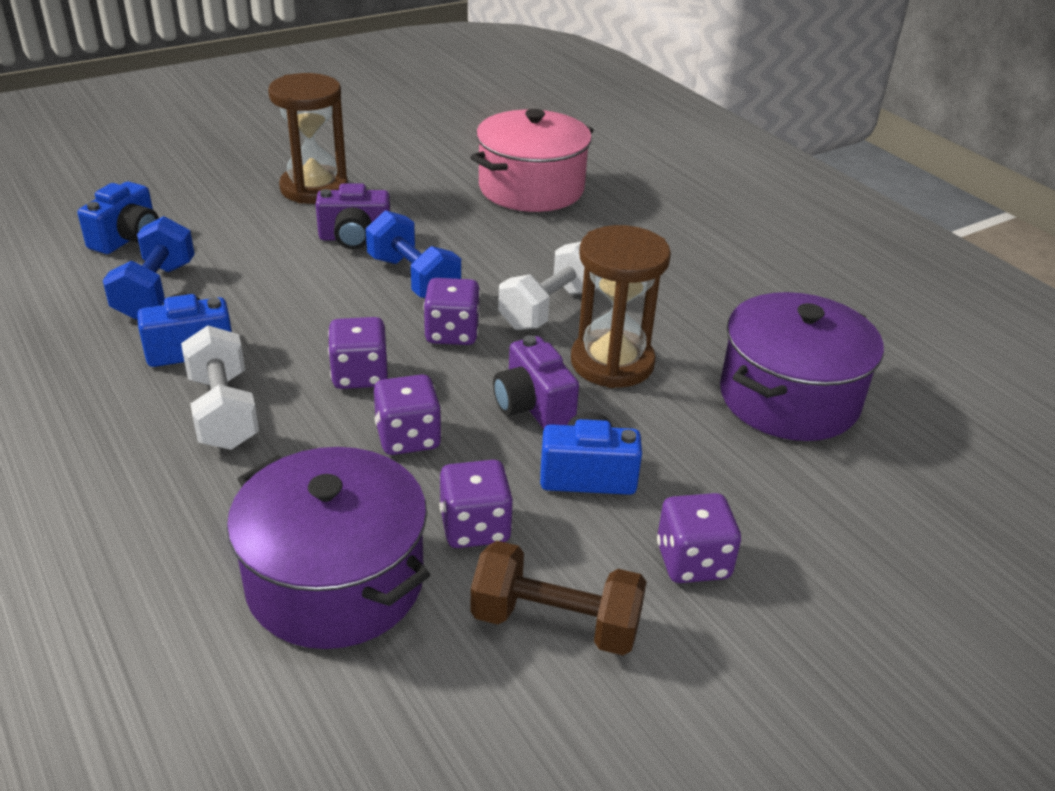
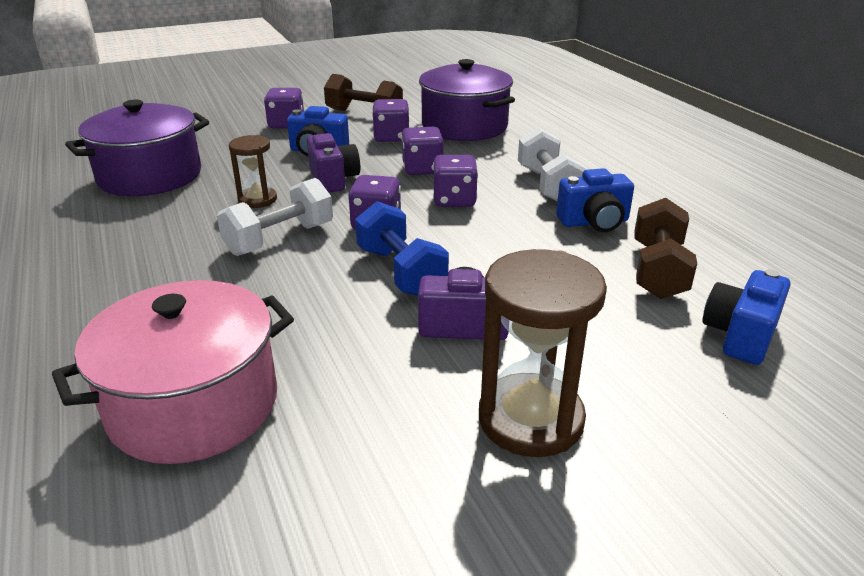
camera: 170 degrees left, 5 degrees down
blue dumbbell [103,216,195,320] -> brown dumbbell [634,198,697,299]
brown hourglass [571,225,671,388] -> brown hourglass [229,135,277,208], size x0.58

